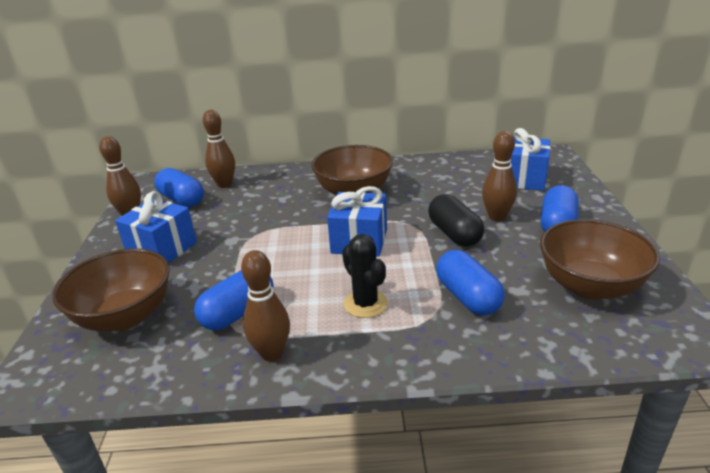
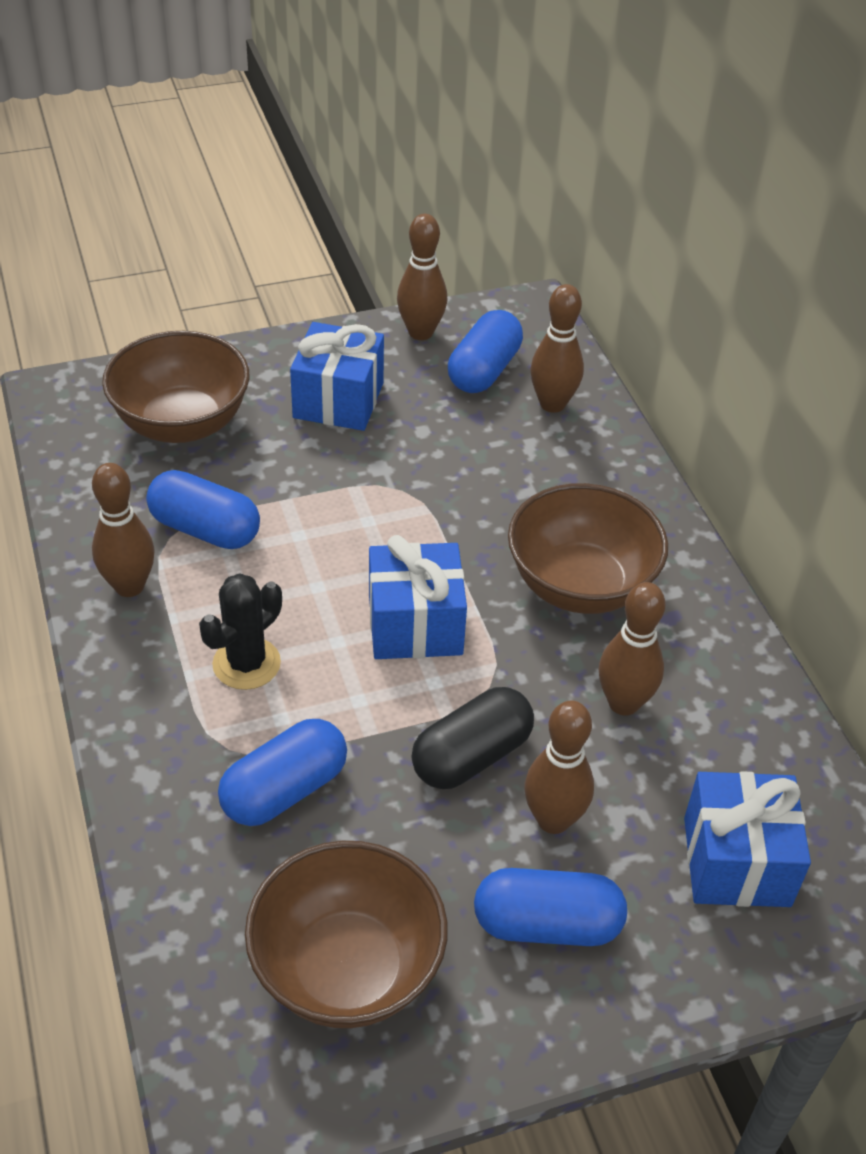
camera: 70 degrees right, 15 degrees up
none -> brown bowling pin [599,582,666,716]

